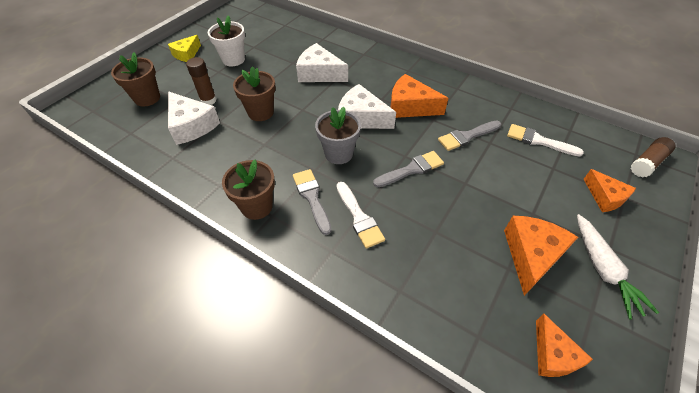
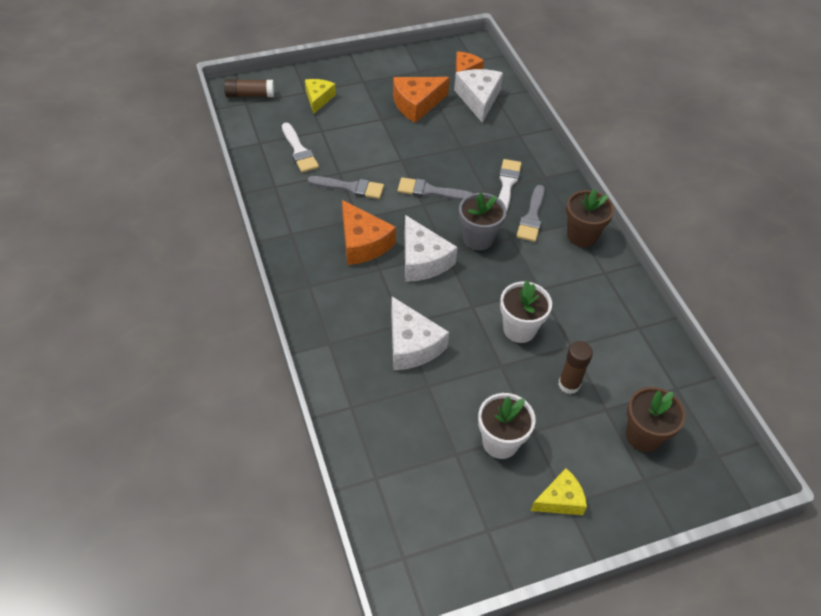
camera: 145 degrees left, 0 degrees up
white cheese [168,91,220,145] -> white cheese moved to [454,69,503,123]
brown flower pot [233,66,276,121] -> white flower pot [500,281,552,343]
white carrot [577,214,659,320] -> none
orange cheese [584,169,636,212] -> yellow cheese [305,79,336,114]

